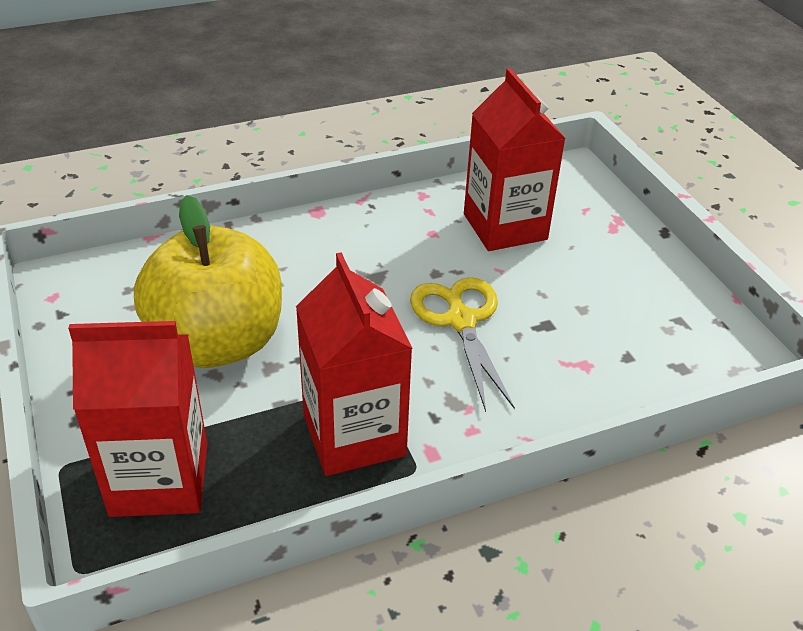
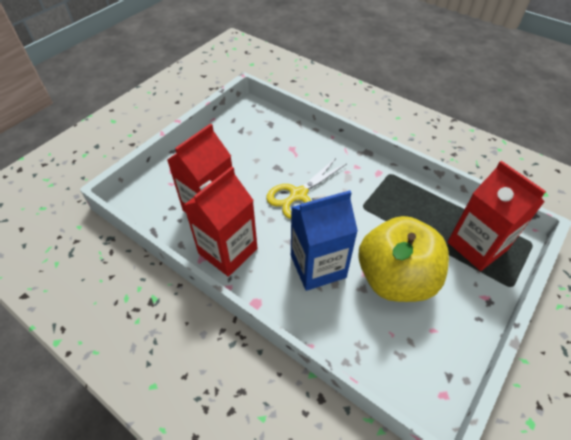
camera: 120 degrees left, 10 degrees up
red carton [296,252,413,476] -> red carton moved to [183,166,258,277]
none -> blue carton [291,190,358,291]

